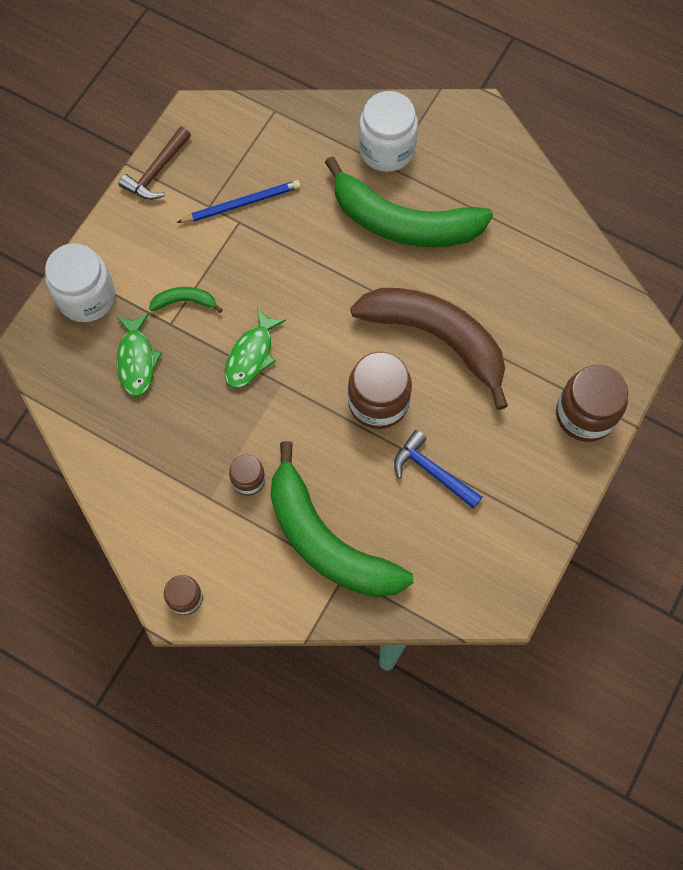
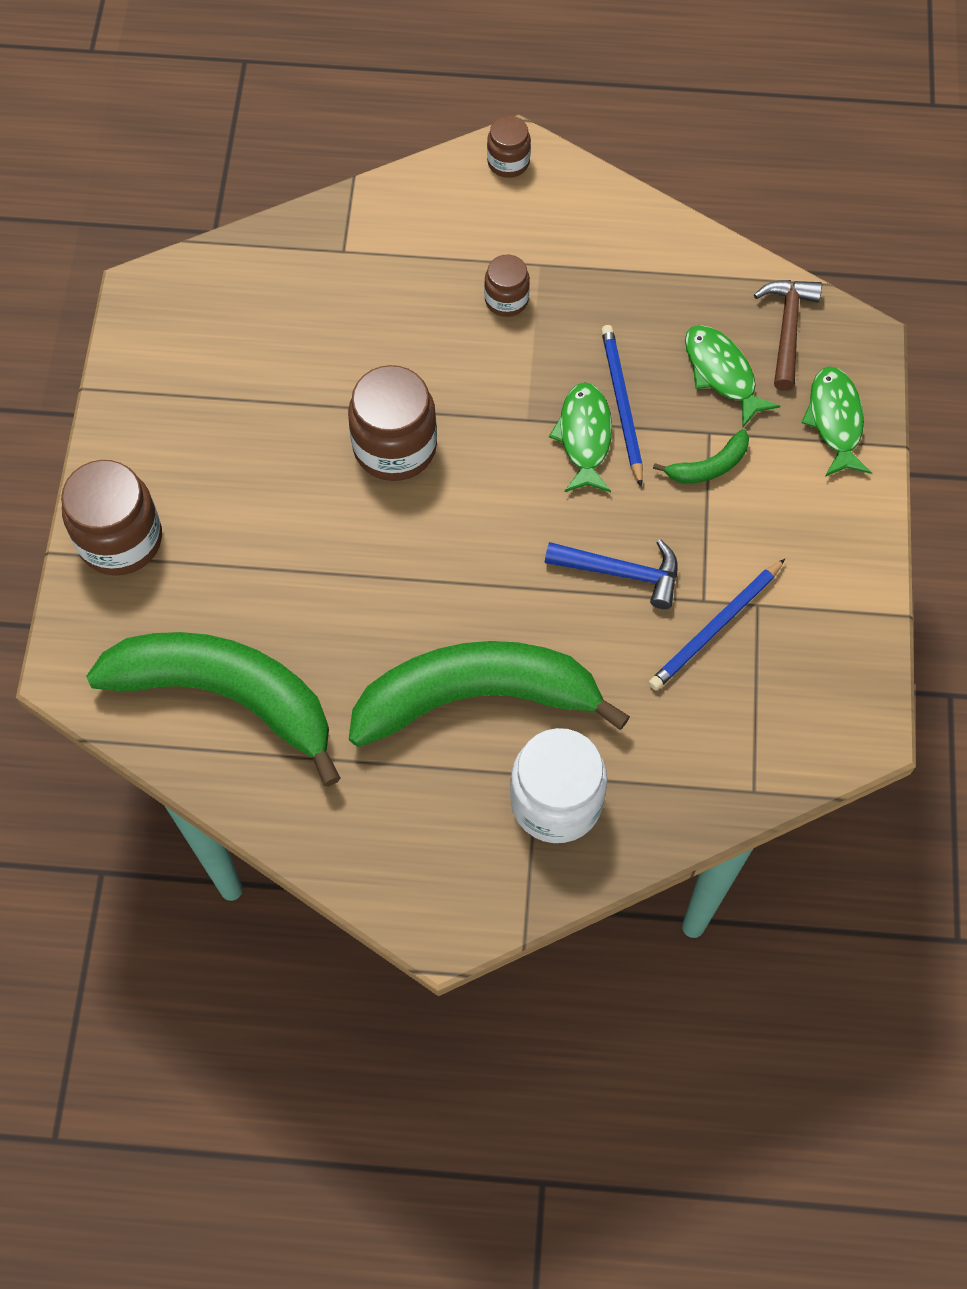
camera: 155 degrees right, 5 degrees down
white jar [45,243,115,322] -> green fish [801,366,871,477]
brown hammer [119,127,191,200] -> brown hammer moved to [754,280,822,391]
green banana [270,441,413,597] -> green banana moved to [86,632,341,786]
brown banana [350,288,508,410] -> none
blue hammer [394,430,482,509] -> blue hammer moved to [545,539,678,609]
none -> blue pencil [601,325,643,487]

